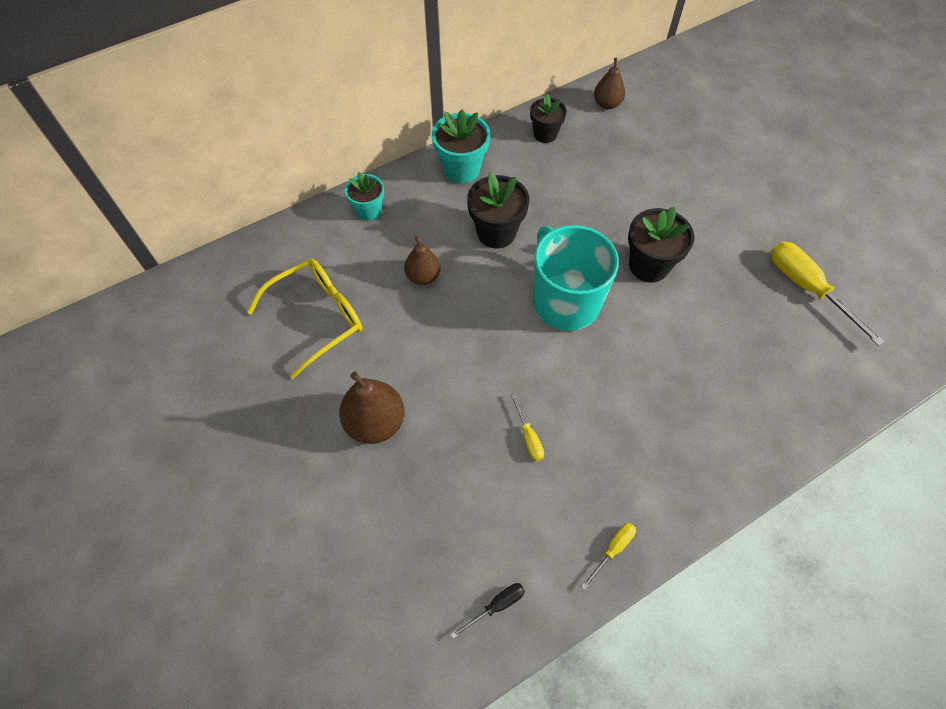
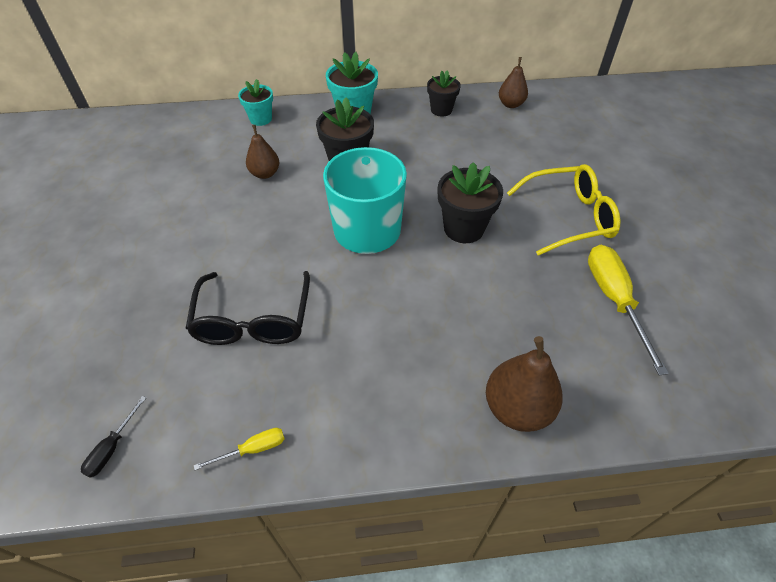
camera: 25 degrees right, 10 degrees down
yellow glasses [247,258,362,379] -> yellow glasses moved to [507,164,621,256]
brown pear [339,372,405,444] -> brown pear moved to [486,336,563,432]
black screwdriver [451,583,525,639] -> black screwdriver turned 120 degrees clockwise [81,396,146,478]
yellow screwdriver [510,393,544,461] -> black glasses [185,271,310,345]

